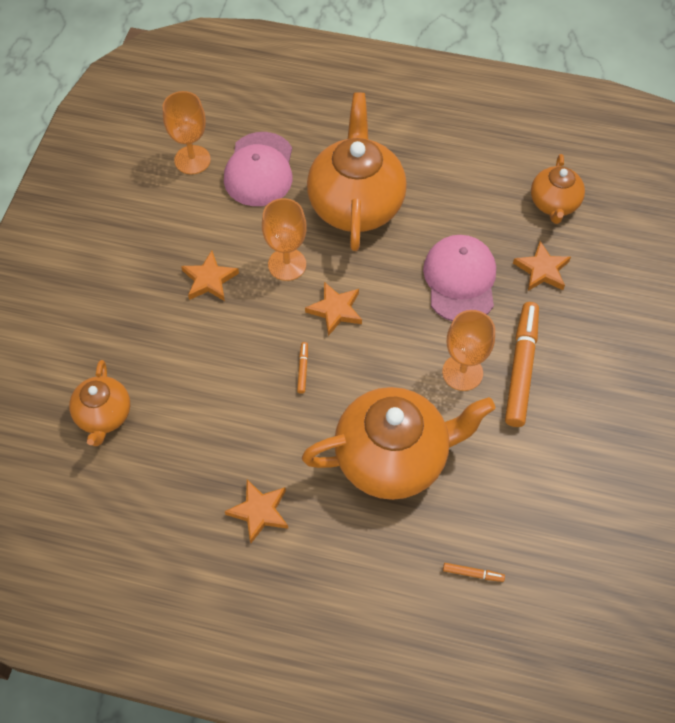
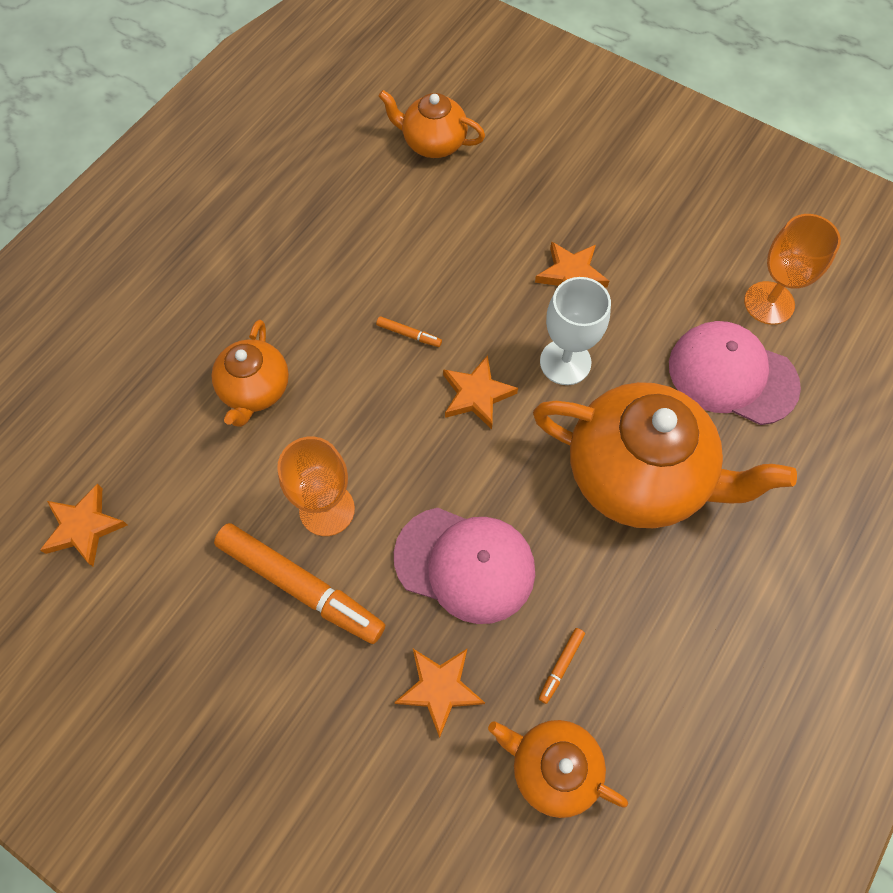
camera: 110 degrees right, 5 degrees up
orange star [225,480,288,543] -> orange star moved to [40,484,127,566]
orange goblet [262,198,307,281] -> white goblet [540,277,611,385]
orange teapot [302,387,495,500] -> orange teapot [211,320,289,427], size x0.54
orange marker [443,563,505,582] -> orange marker moved to [539,628,585,704]

